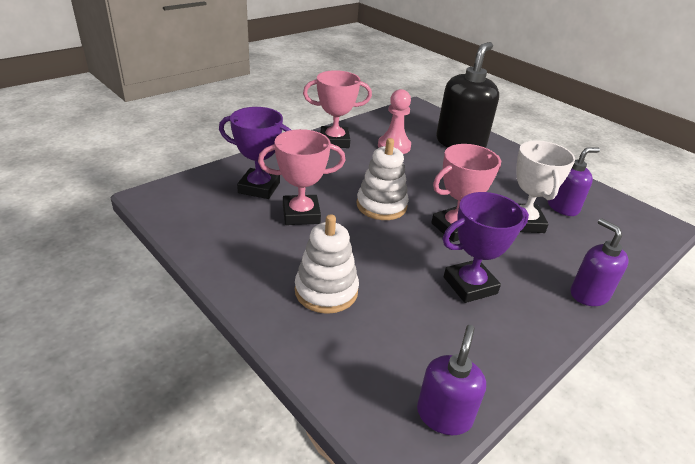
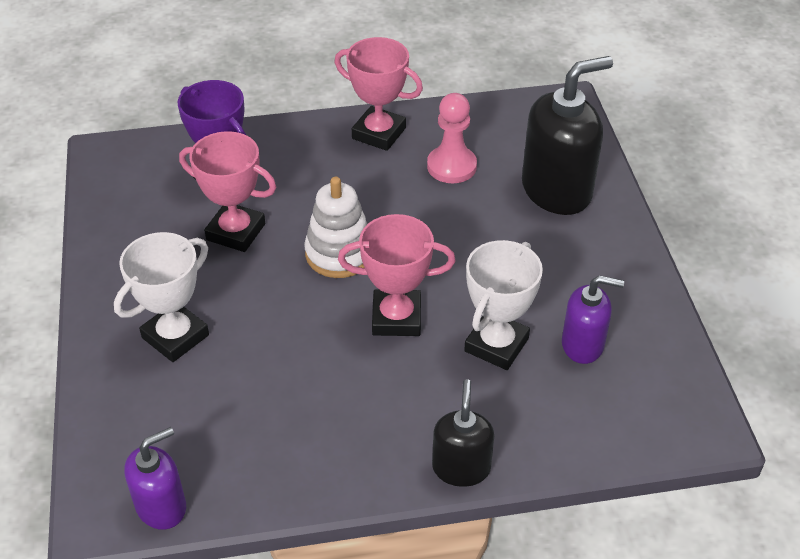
camera: 35 degrees right, 10 degrees up
white stacking toy [295,214,359,314] -> white trophy [114,232,209,362]
purple trophy [443,192,529,303] -> none
purple soap dispenser [571,218,629,306] -> black soap dispenser [432,379,494,487]

